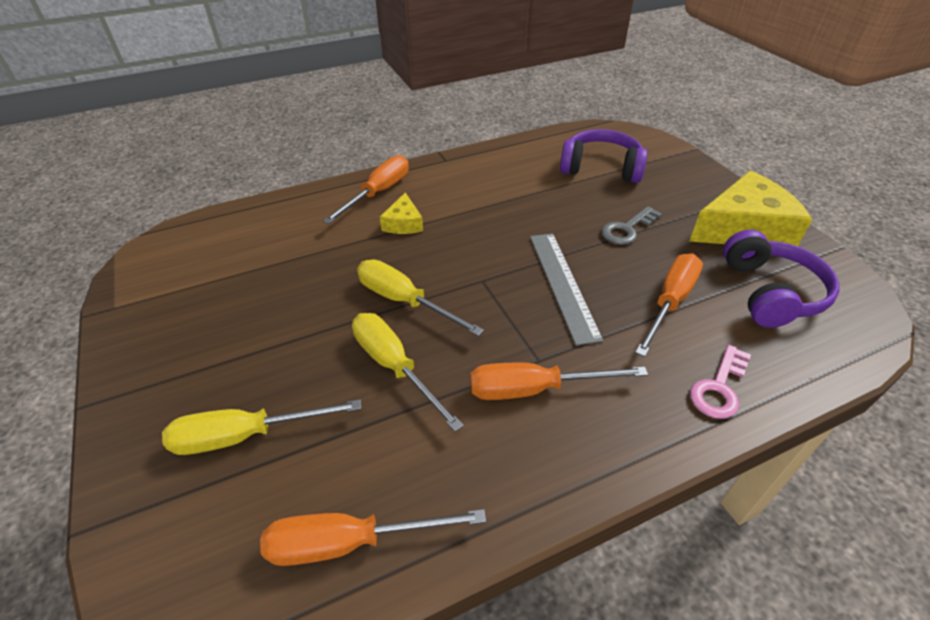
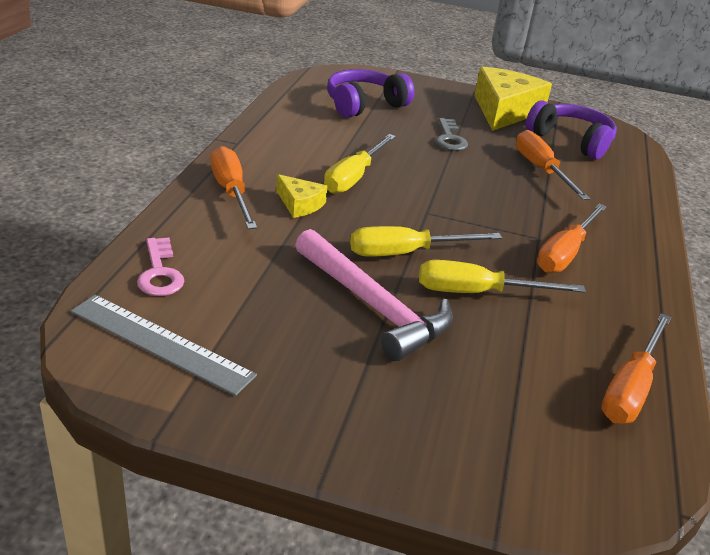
camera: 55 degrees left, 10 degrees down
yellow screwdriver [162,399,362,455] -> yellow screwdriver moved to [324,134,396,194]
grey ruler [530,233,603,346] -> grey ruler moved to [71,295,257,396]
pink key [690,345,751,419] -> pink key moved to [137,238,184,296]
none -> pink hammer [295,229,453,361]

